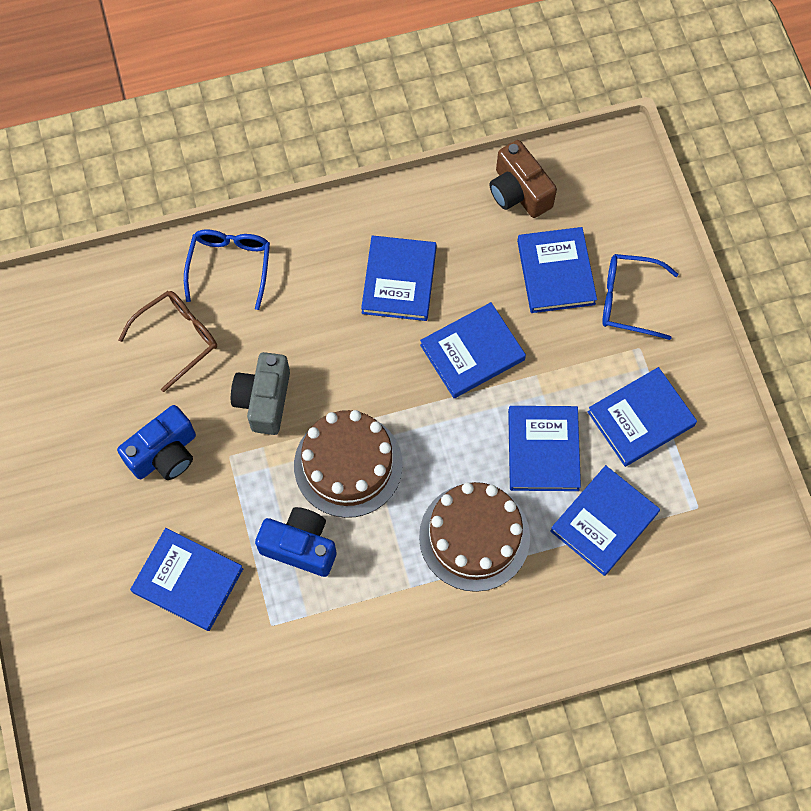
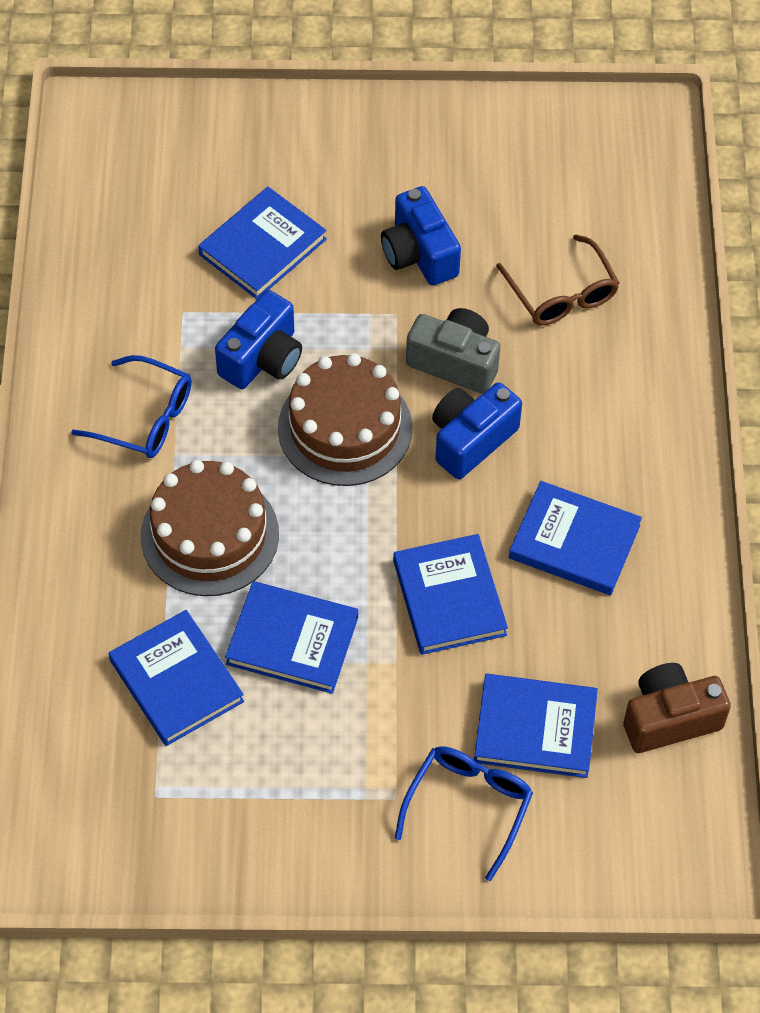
camera: 105 degrees right, 10 degrees down
blue glasses [184,229,270,310] -> blue glasses moved to [71,355,192,458]
blue book [587,367,697,467] -> none
none -> blue camera [432,382,522,479]

